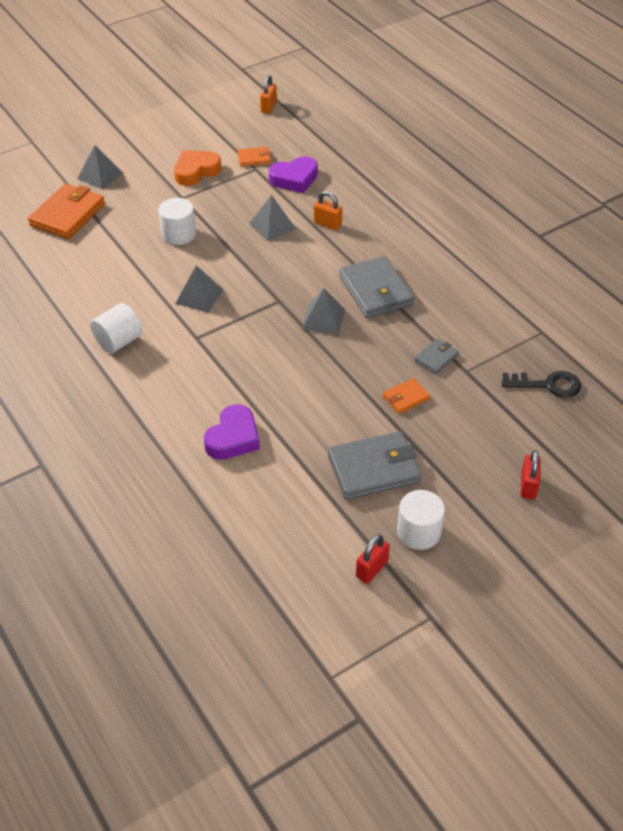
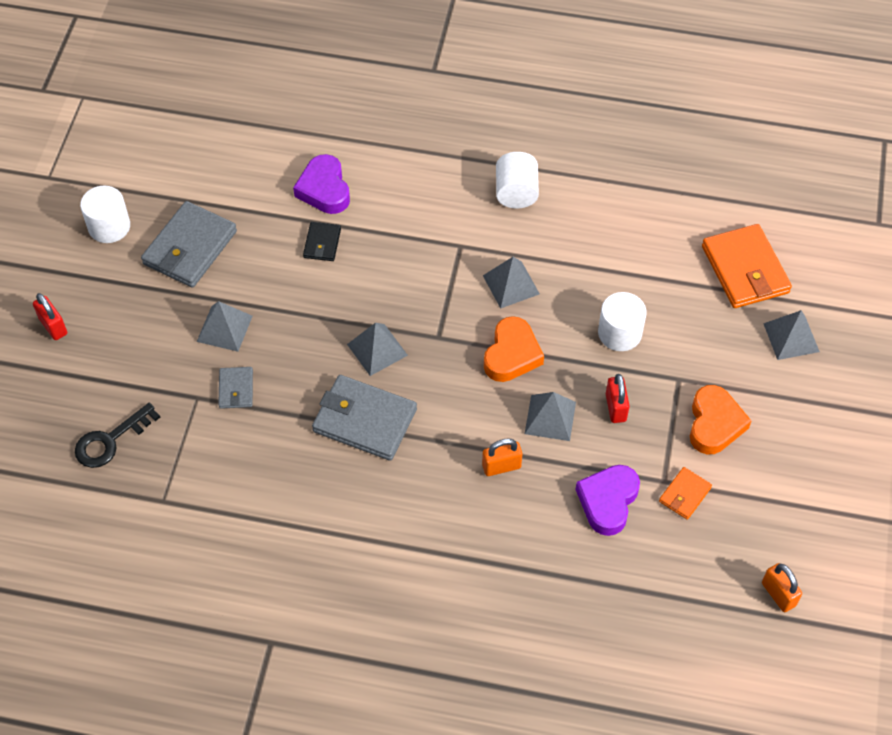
camera: 135 degrees right, 10 degrees up
red padlock [356,535,390,584] -> red padlock moved to [606,374,630,423]
orange wallet [383,378,430,414] -> grey pyramid [197,301,253,352]
none -> black wallet [303,222,341,261]
none -> orange heart [484,316,544,382]

